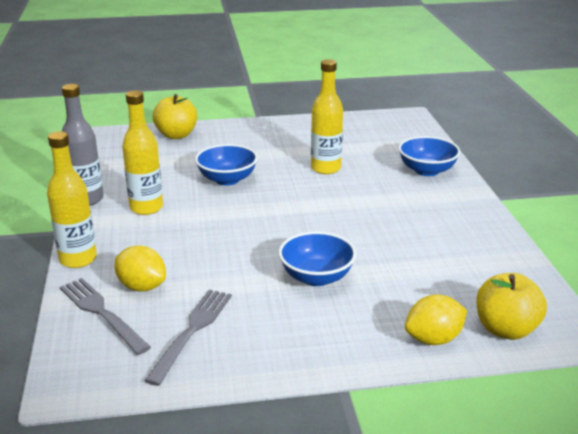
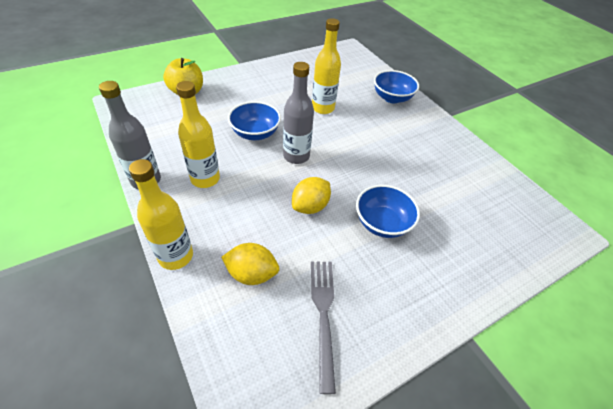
camera: 25 degrees left, 20 degrees up
grey fork [60,278,151,355] -> none
yellow lemon [405,294,467,345] -> yellow lemon moved to [292,177,331,214]
yellow apple [476,273,547,340] -> none
none -> grey bottle [283,62,314,164]

